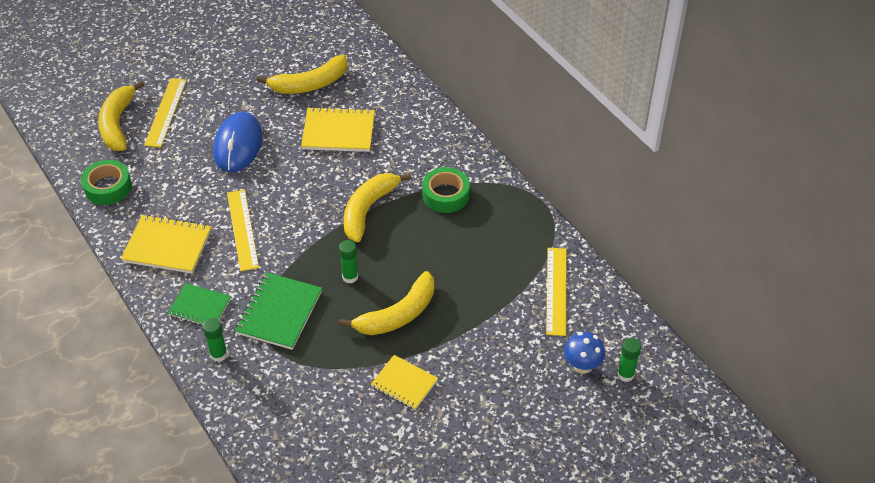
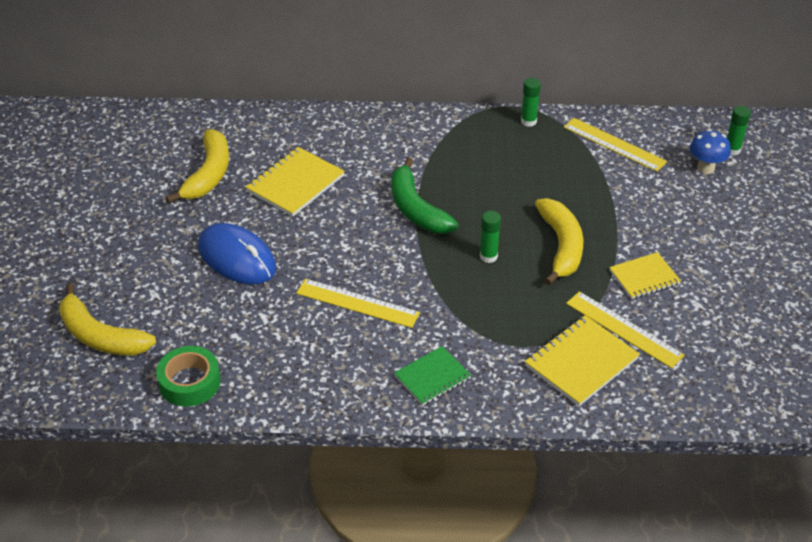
camera: 55 degrees left, 5 degrees down
yellow notebook [121,214,211,274] -> yellow notebook moved to [525,315,640,406]
yellow ruler [144,78,187,147] -> yellow ruler moved to [566,291,685,368]
green glue stick [203,318,227,362] -> green glue stick moved to [521,78,541,127]
green notebook [235,272,322,350] -> none
yellow banana [344,173,412,242] -> green banana [391,157,459,234]
green tape [422,167,470,213] -> none

